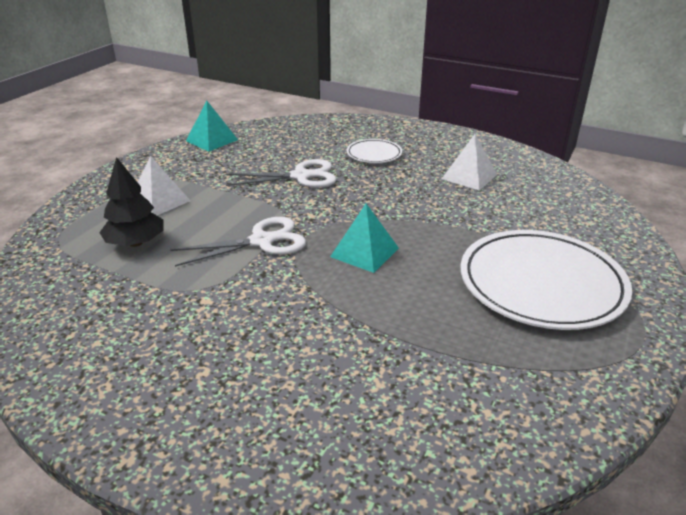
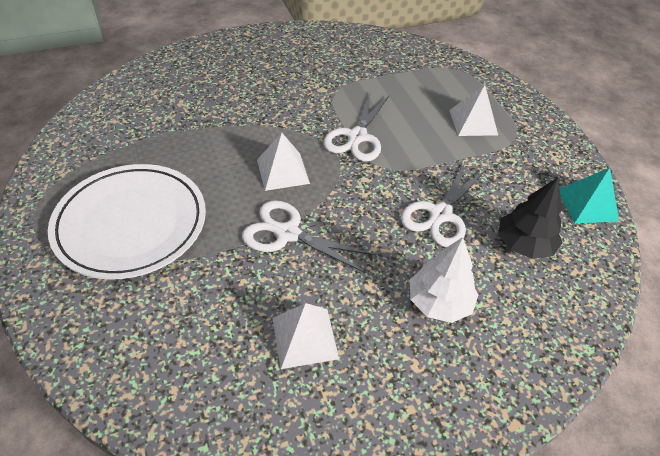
camera: 130 degrees right, 15 degrees up
black tree [99,157,164,247] -> black tree moved to [498,178,562,259]
turquoise pyramid [330,204,399,273] -> white pyramid [257,133,310,191]
white plate [346,139,402,163] -> white tree [410,237,478,323]
none -> white scissors [242,200,375,273]

